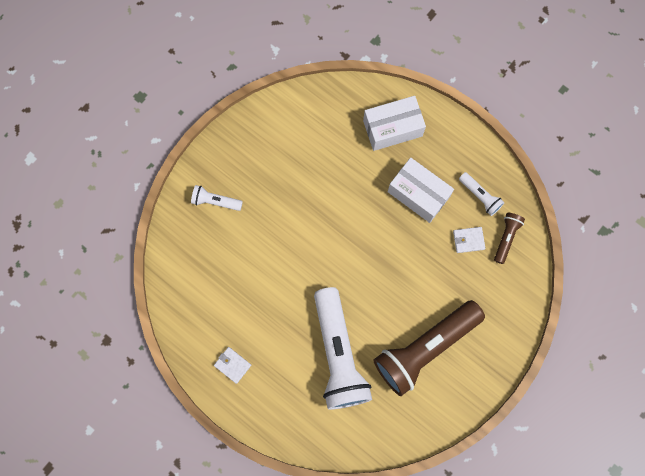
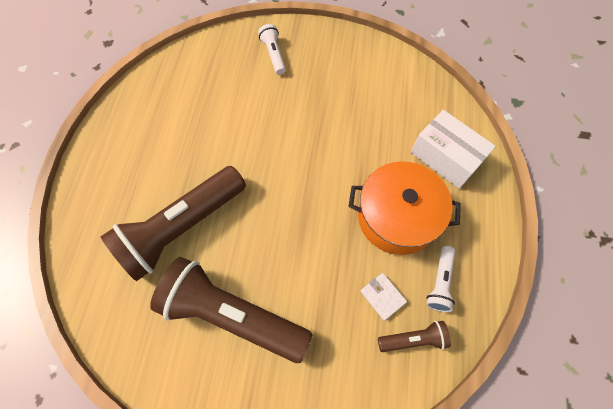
camera: 60 degrees right, 10 degrees down
white wallet [214,347,251,384] -> none
white flashlight [314,287,372,410] -> brown flashlight [101,166,246,281]
white box [388,158,454,223] -> orange pot [349,161,461,255]

